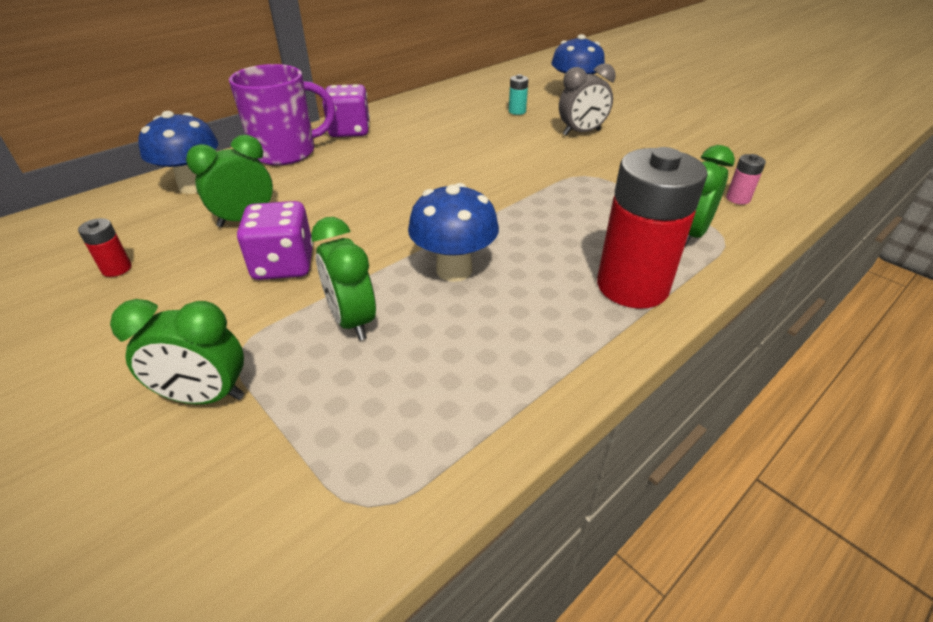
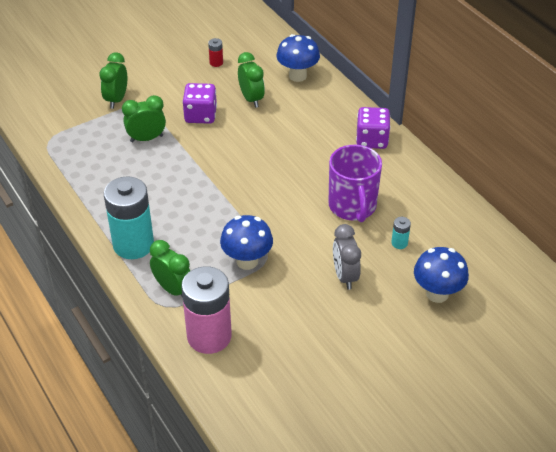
camera: 100 degrees right, 5 degrees up
purple mug [229,64,335,165] -> purple mug moved to [328,145,382,222]
blue mushroom [408,183,499,282] -> blue mushroom moved to [220,215,273,270]
red battery [597,147,708,309] -> turquoise battery [104,176,154,259]
pink battery [726,154,766,205] -> pink battery [181,266,232,354], size x2.48

